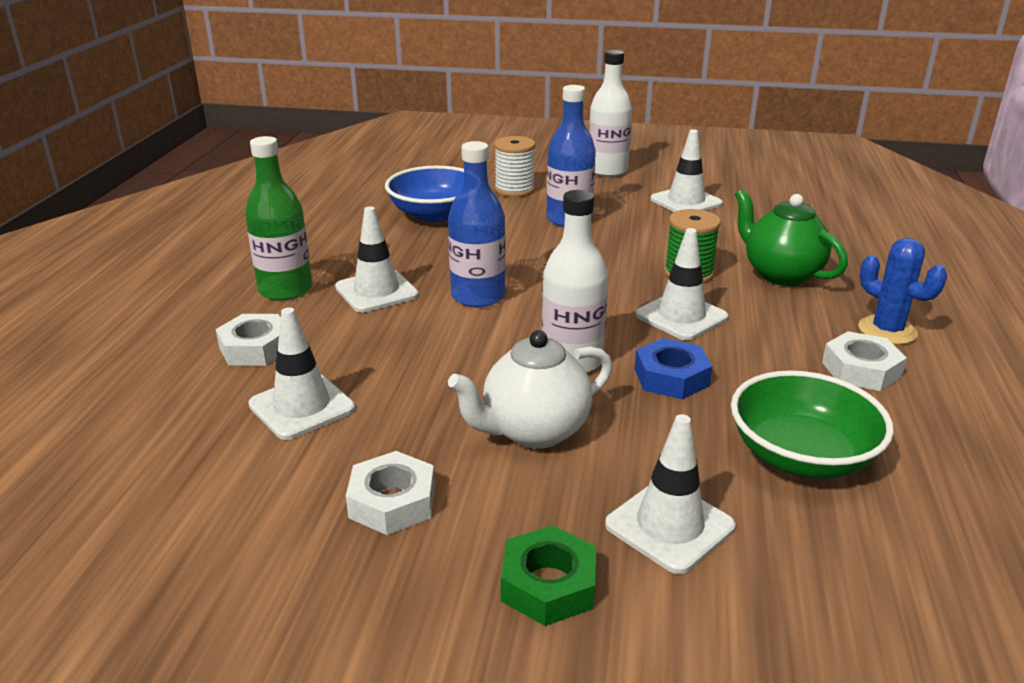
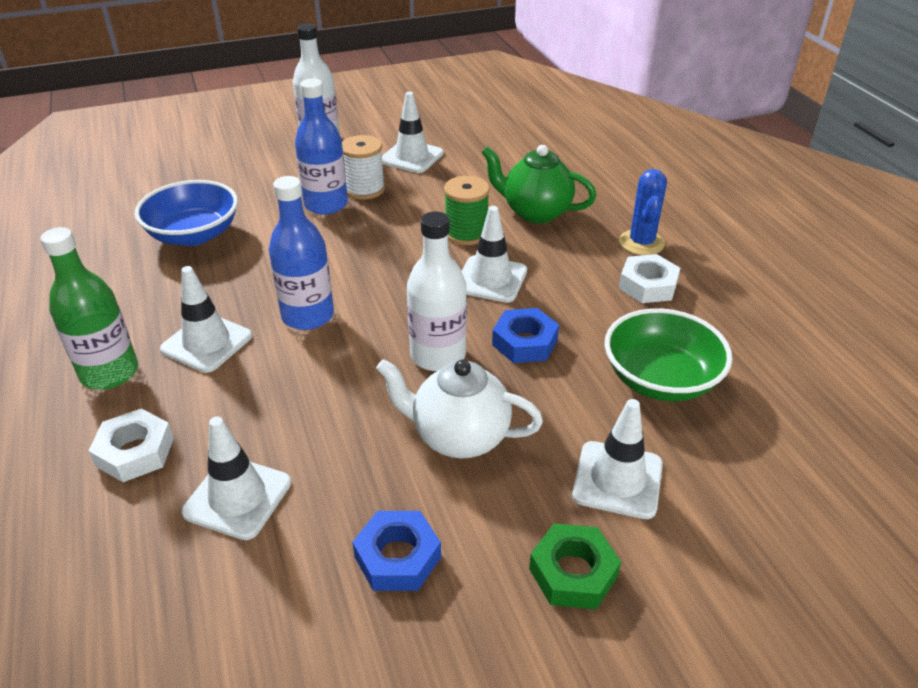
camera: 30 degrees left, 10 degrees up
white nut [346,451,435,535] -> blue nut [352,511,441,591]
white teapot [448,330,612,449] -> white teapot turned 75 degrees clockwise [376,359,543,458]
white spool [494,136,535,197] -> white spool moved to [342,135,385,200]
blue cactus [858,238,947,345] -> blue cactus turned 75 degrees clockwise [619,169,667,255]

